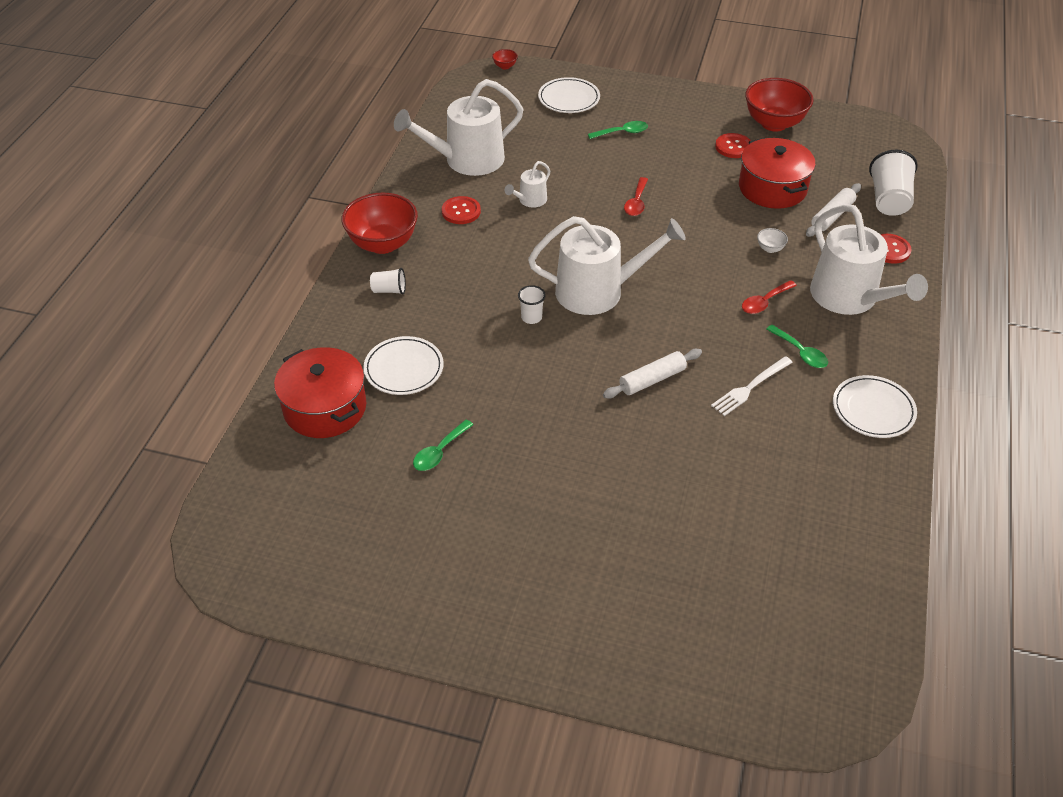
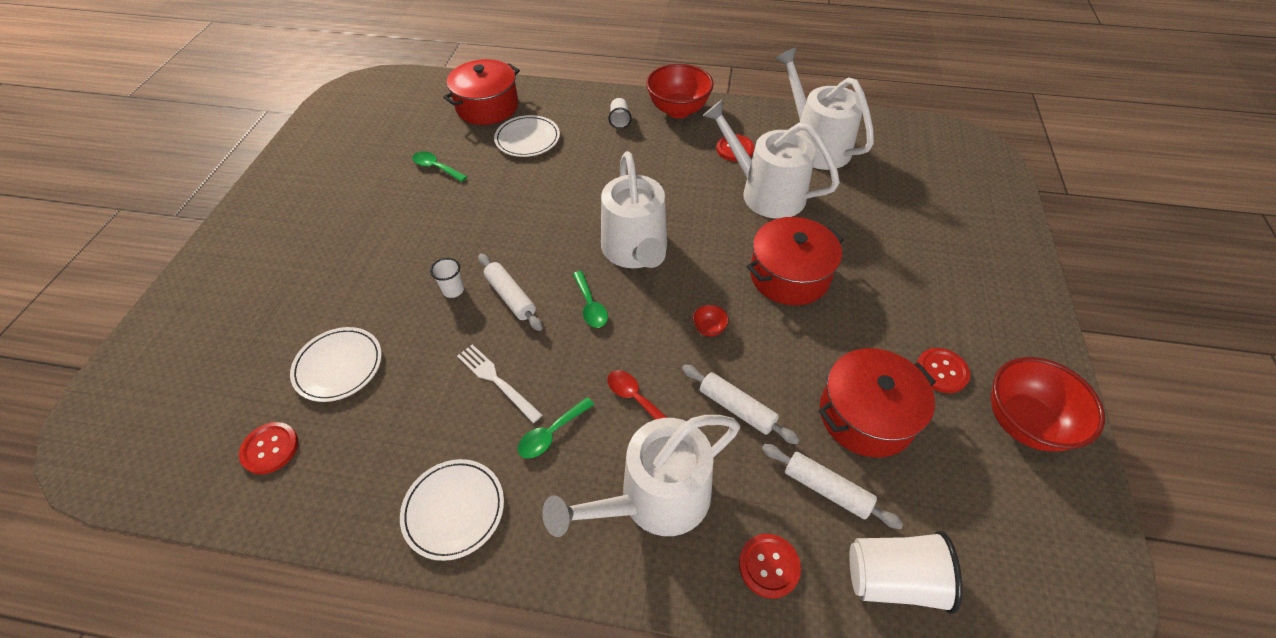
camera: 85 degrees right, 5 degrees up
red bowl [492,49,518,69] -> red bowl moved to [693,305,729,336]
white watering can [505,161,550,208] -> white watering can [703,100,840,219], size x2.14
white cup [518,285,546,324] -> white cup moved to [430,258,464,298]
white plate [538,77,600,113] -> white plate moved to [290,327,382,402]
green spoon [588,121,648,139] -> green spoon moved to [573,271,608,328]
red spoon [624,177,648,216] -> red pot [747,217,844,306]
white bowl [757,228,788,253] -> white rolling pin [682,364,800,444]
none -> red button [239,422,298,474]

